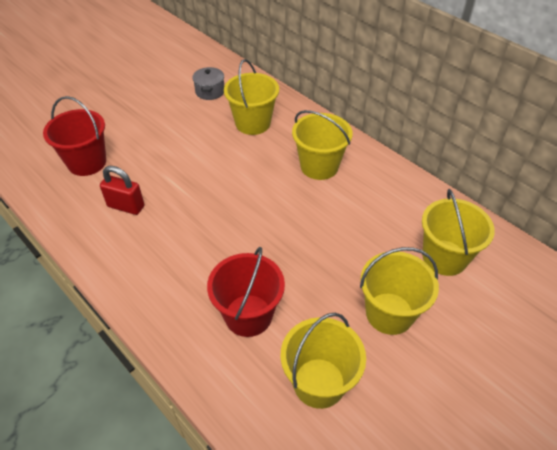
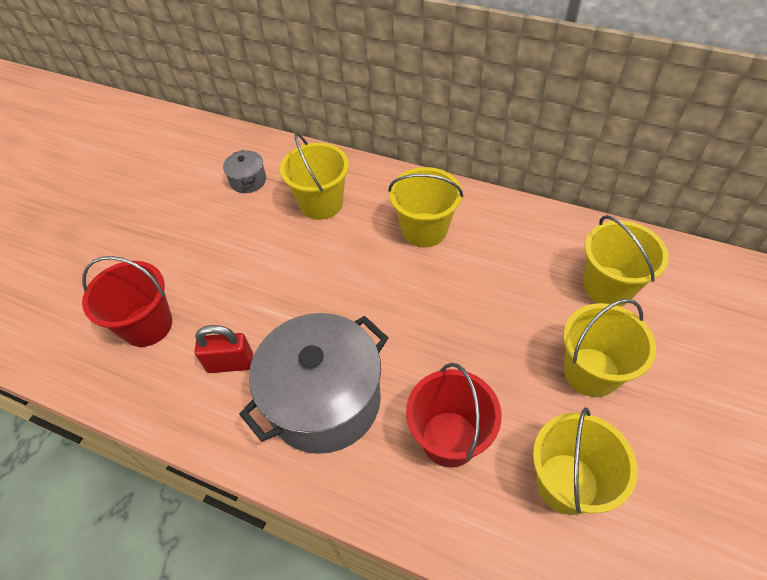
camera: 20 degrees left, 5 degrees up
none -> grey pot [239,313,388,454]

